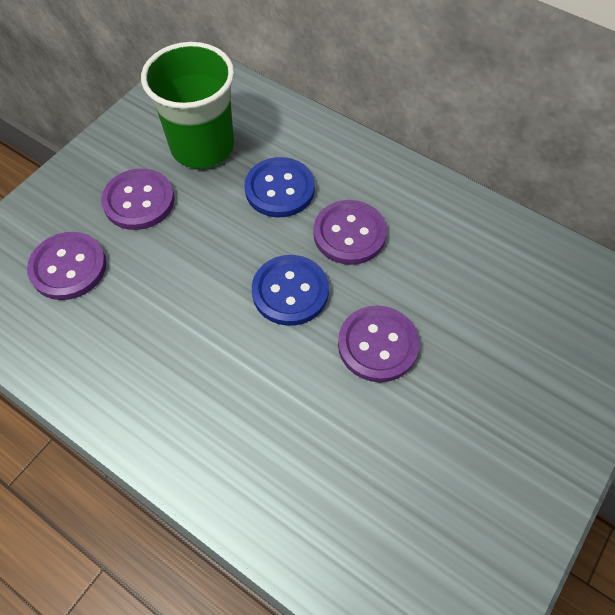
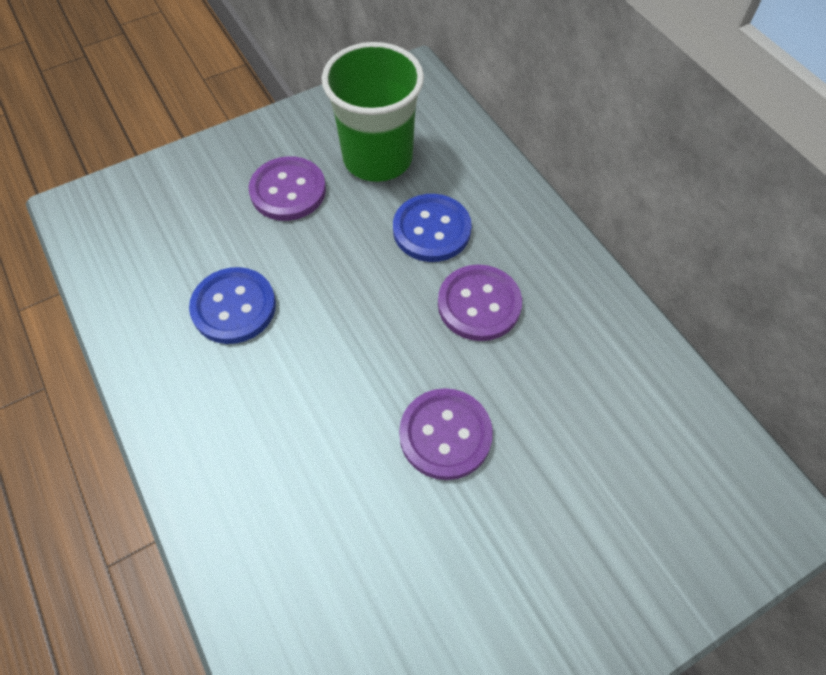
camera: 25 degrees right, 0 degrees up
purple button [27,232,106,300] -> none
blue button [252,255,329,326] -> blue button moved to [189,267,276,344]

